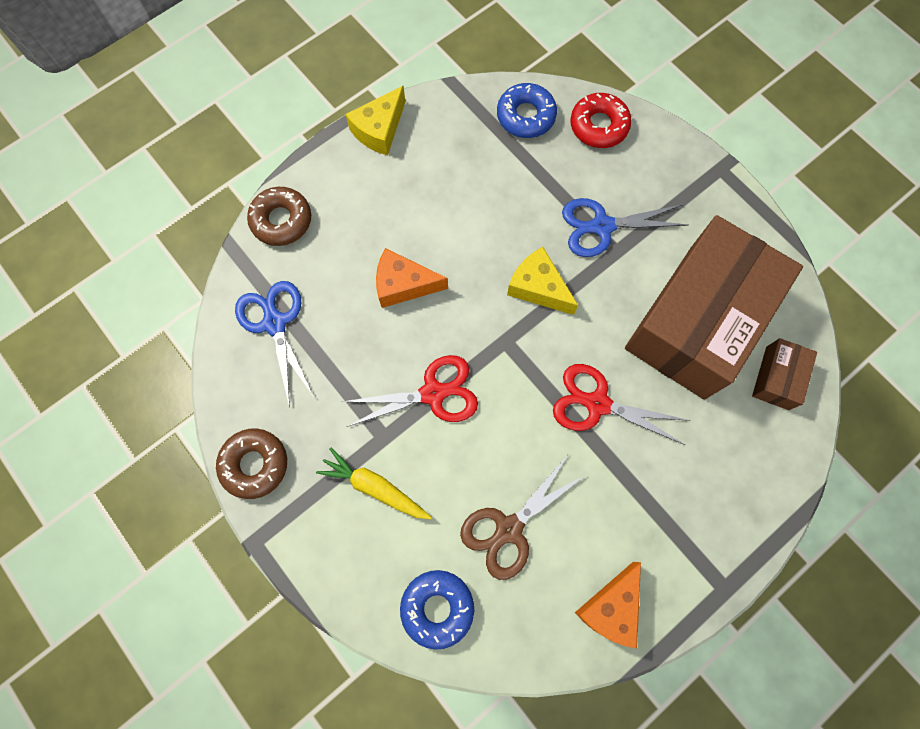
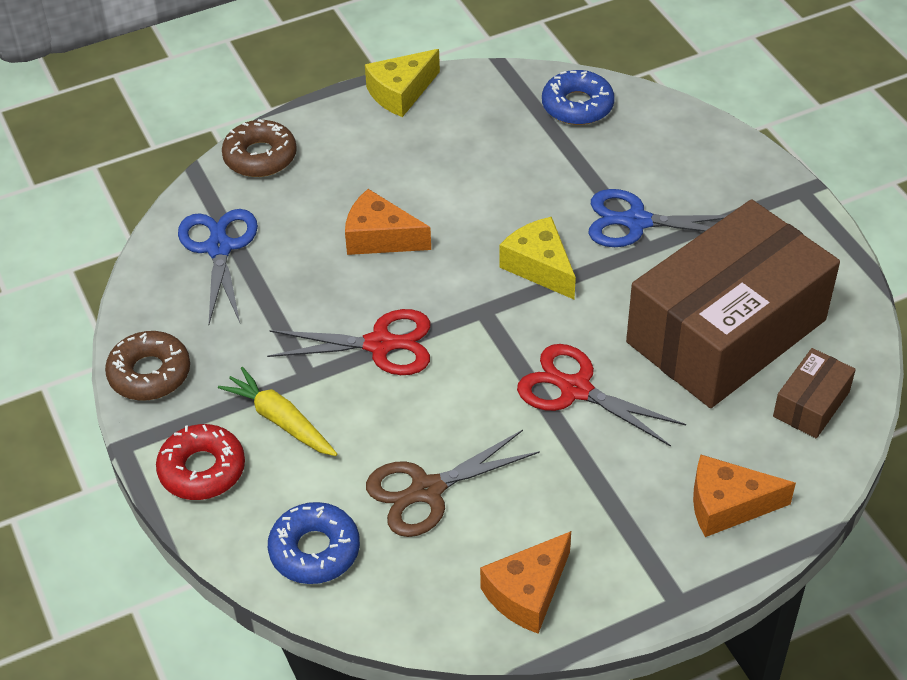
camera: 15 degrees right, 25 degrees down
red donut [570,93,632,148] -> red donut moved to [156,424,245,500]
none -> orange cheese [693,455,796,537]

